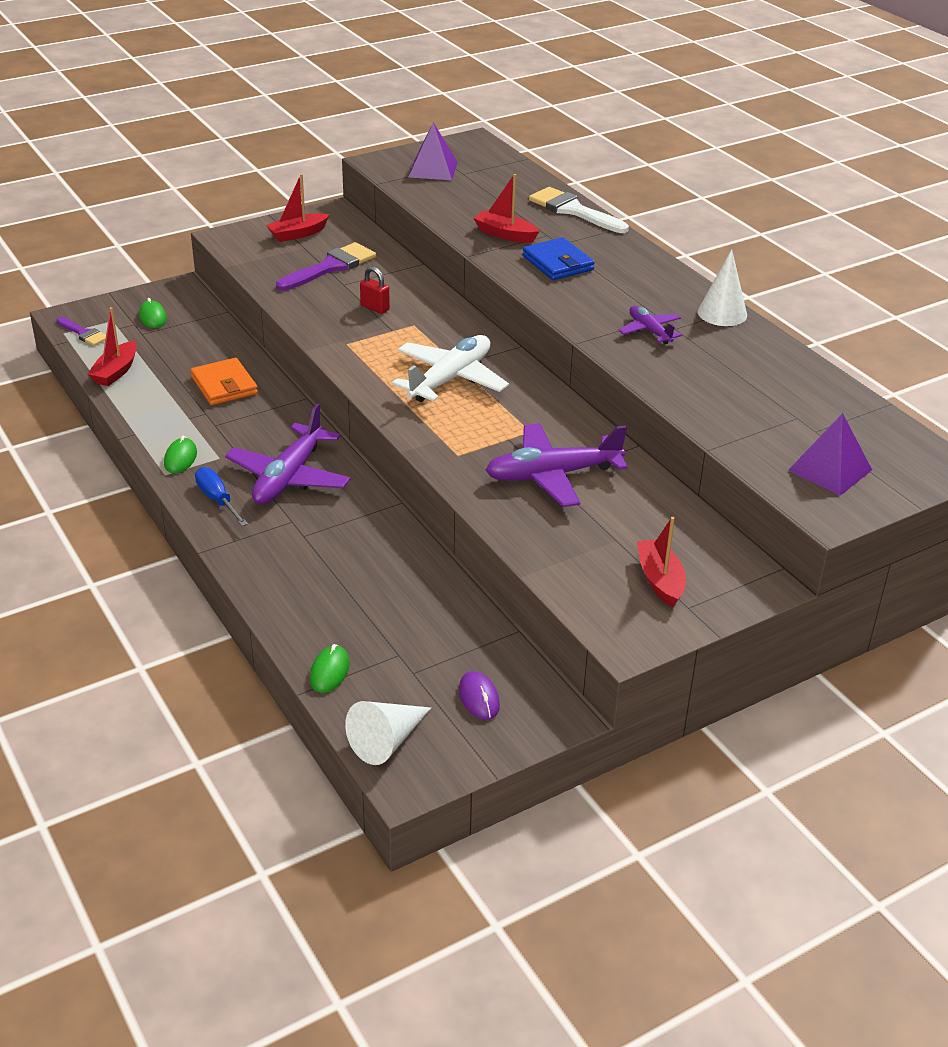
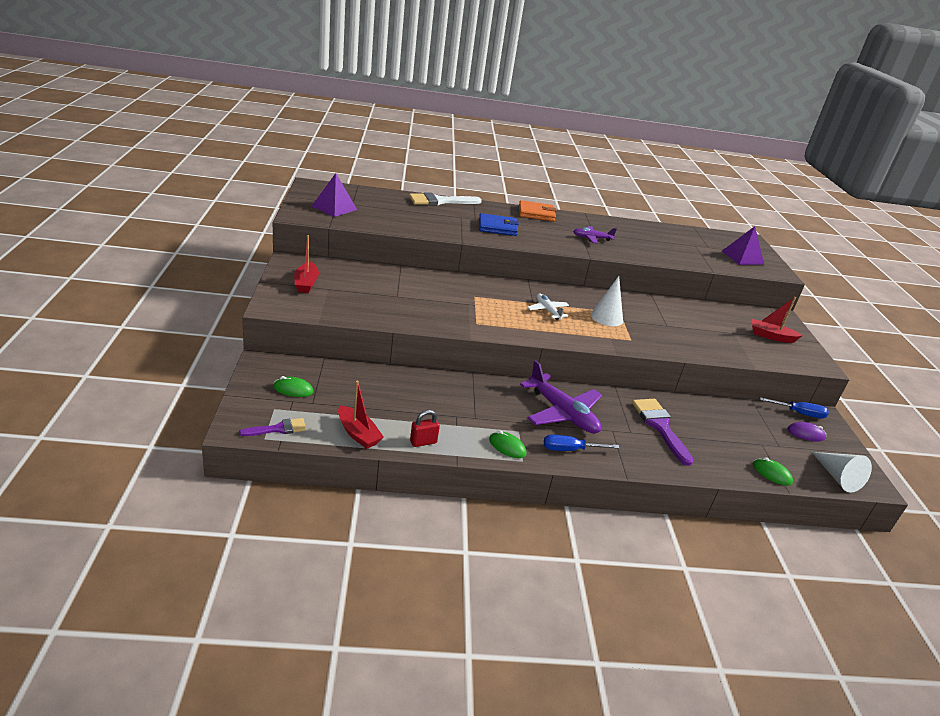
camera: 65 degrees left, 5 degrees down
orange wallet [191,358,258,405] -> orange wallet moved to [519,200,557,221]
purple brush [276,242,376,291] -> purple brush moved to [632,399,694,466]
red padlock [360,266,390,314] -> red padlock moved to [410,410,440,447]
white plane [392,335,509,402] -> white plane [527,294,569,320], size x0.54
red boat [473,174,540,243] -> none
purple plane [485,423,628,507] -> none
white cone [698,249,747,326] -> white cone moved to [591,276,623,326]
none -> blue screwdriver [760,397,829,418]

